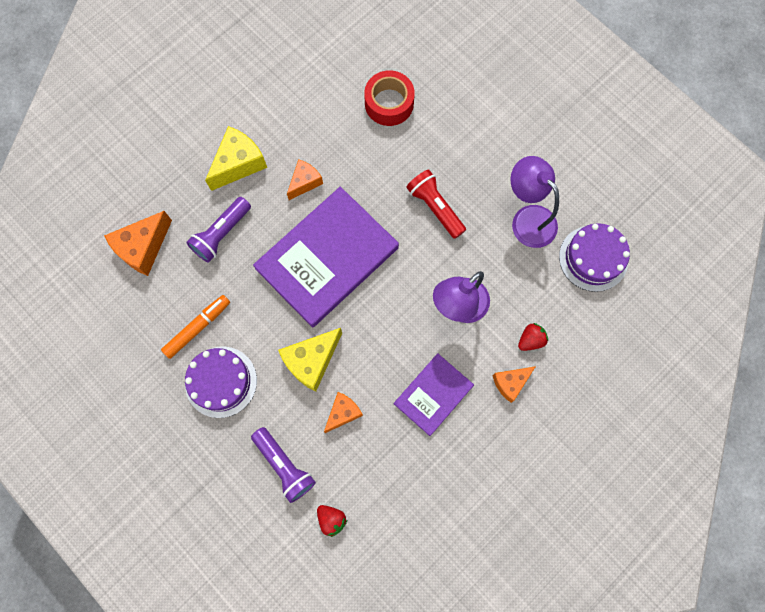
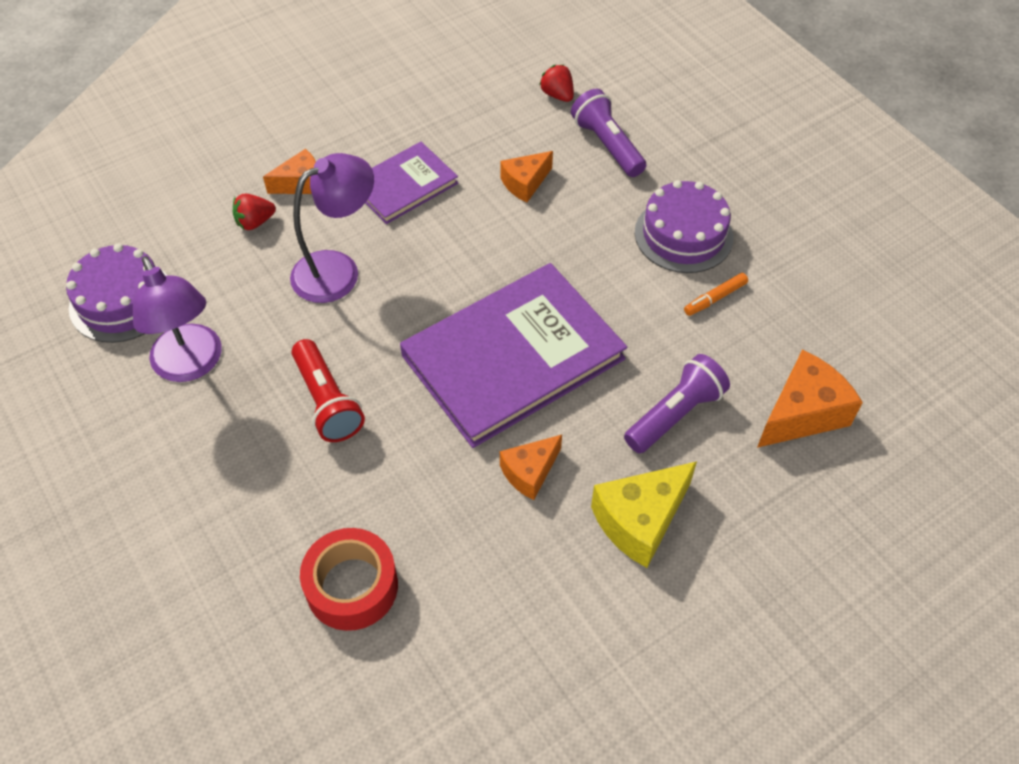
camera: 170 degrees left, 20 degrees down
orange marker [161,295,230,359] -> orange marker [684,273,748,316], size x0.64
yellow cheese [278,328,342,392] -> none

